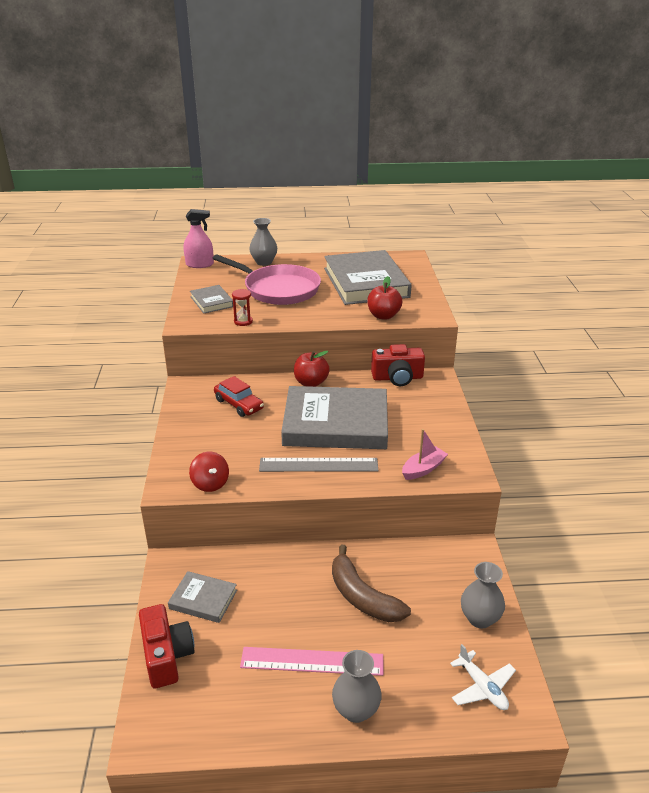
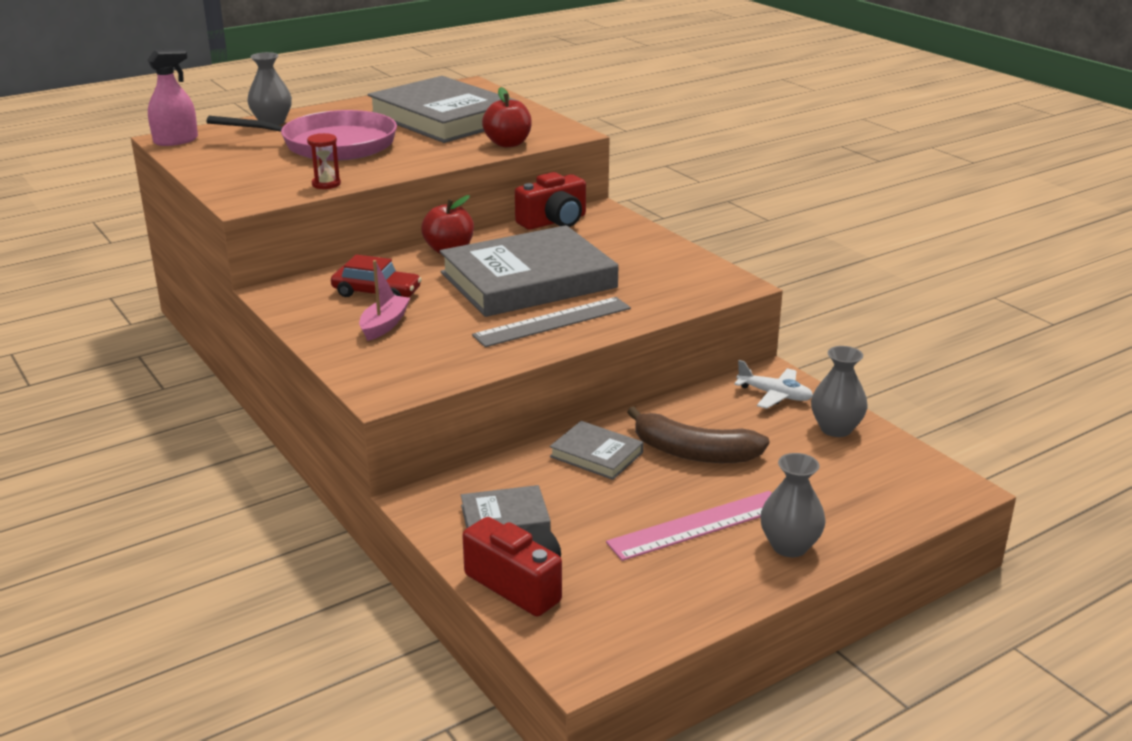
camera: 30 degrees left, 5 degrees down
red spinning top [189,452,229,492] -> none
grey book [190,285,233,314] -> grey book moved to [550,421,644,480]
pink boat [402,429,448,480] -> pink boat moved to [359,260,410,341]
white plane [450,644,516,710] -> white plane moved to [734,360,813,409]

